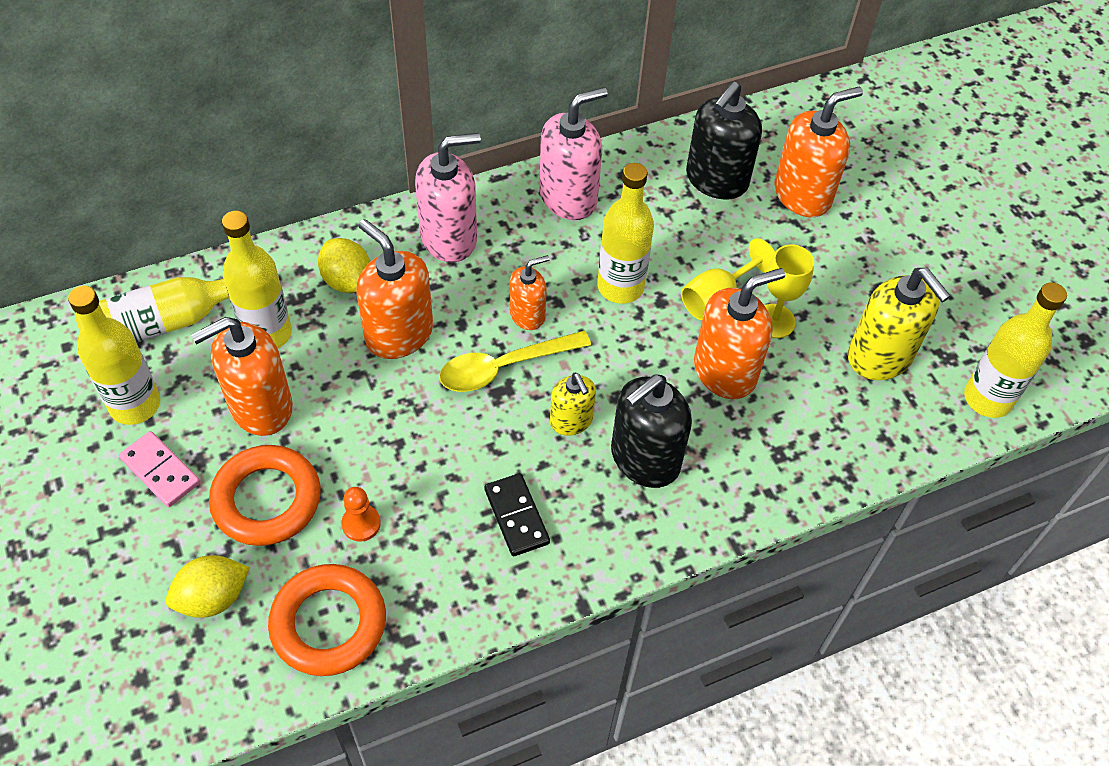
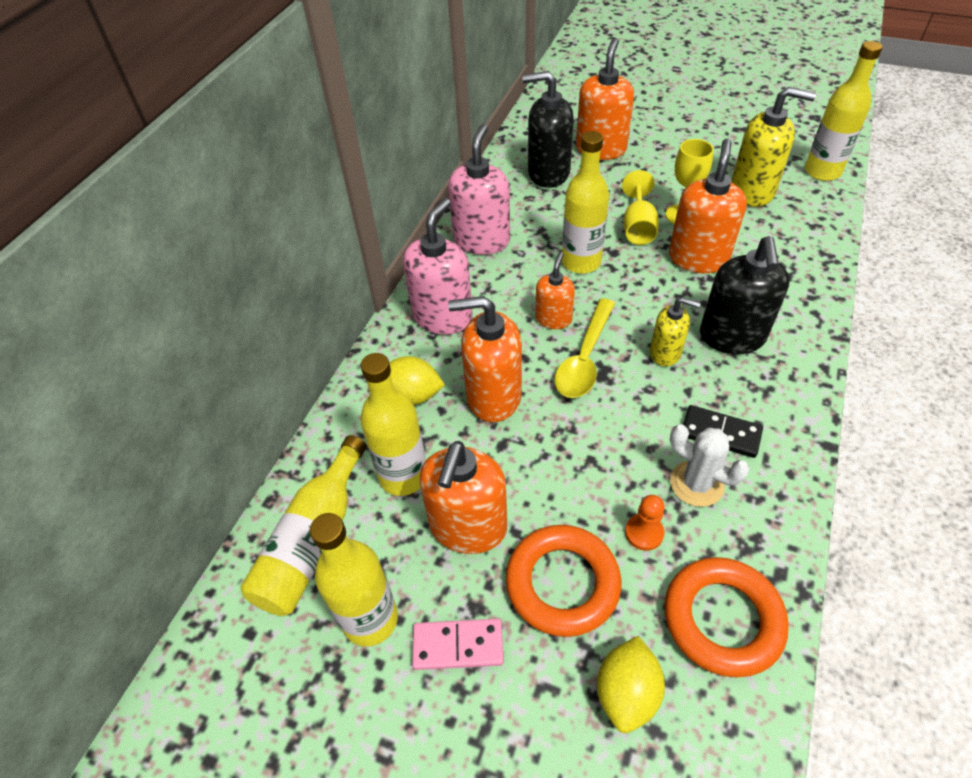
camera: 40 degrees left, 5 degrees down
black soap dispenser [686,82,762,199] -> black soap dispenser turned 105 degrees clockwise [522,71,574,188]
none -> white cactus [670,424,750,507]

